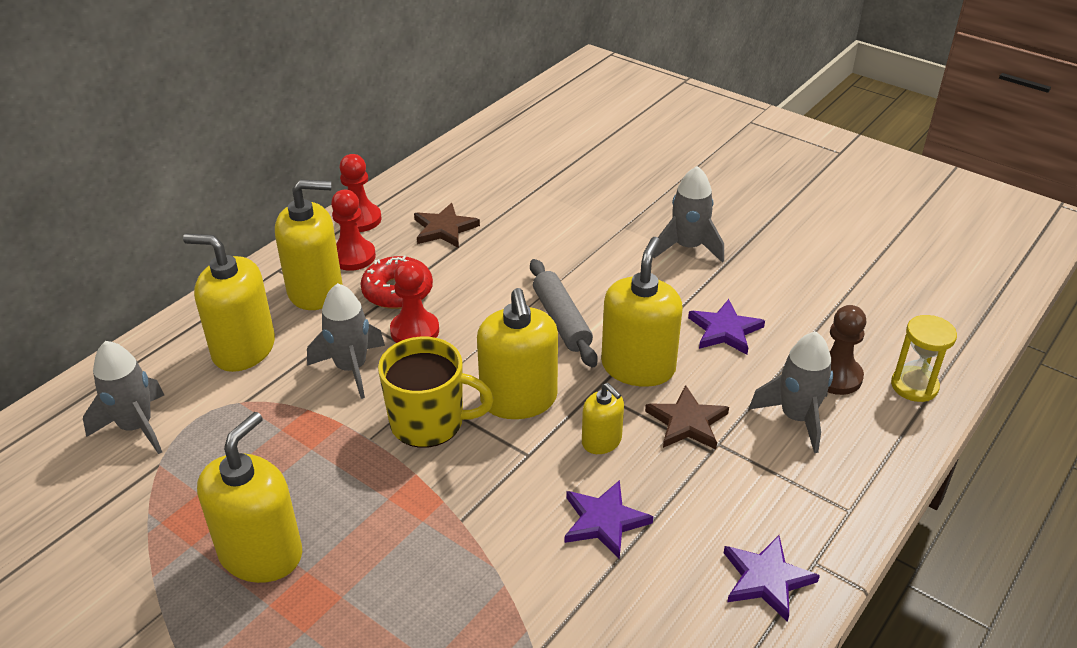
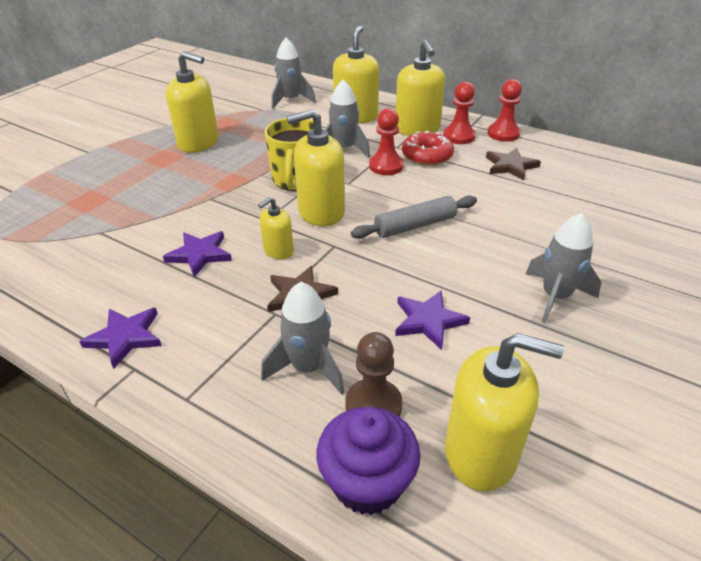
camera: 85 degrees right, 0 degrees up
yellow soap dispenser [601,237,683,387] -> yellow soap dispenser moved to [445,333,564,491]
yellow hourglass [891,315,957,402] -> purple cupcake [317,407,421,515]

